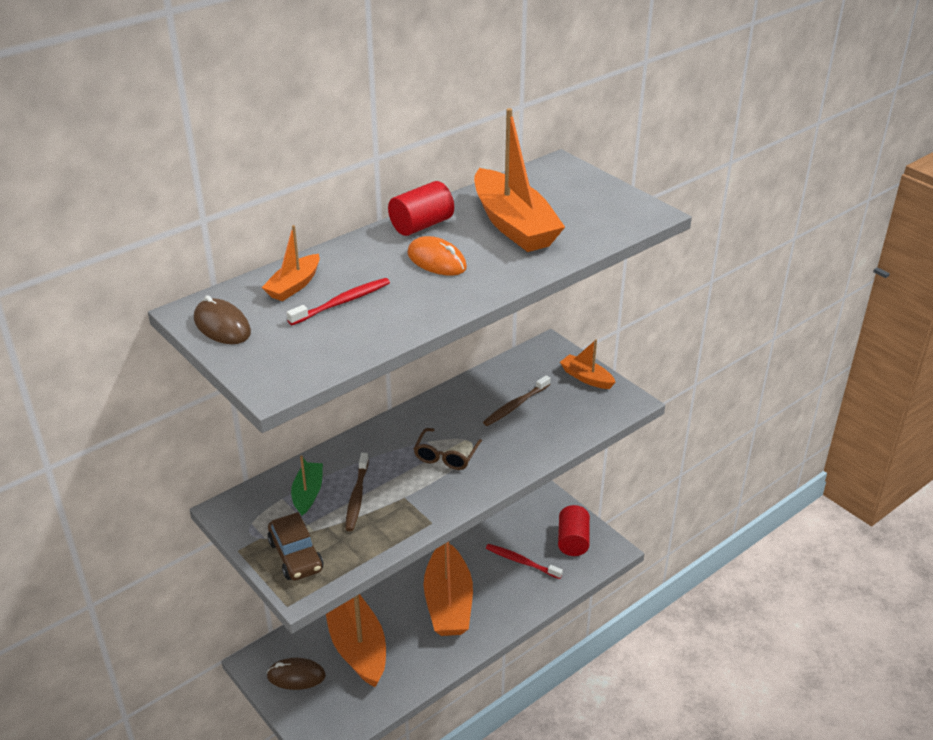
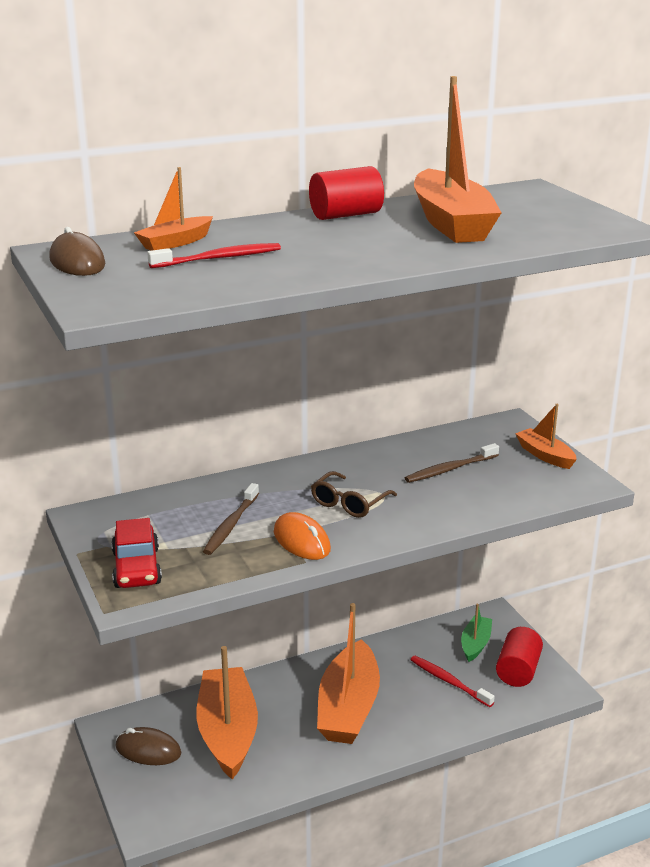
camera: 15 degrees right, 10 degrees down
brown car [267,512,323,581] -> red car [111,518,162,588]
green boat [291,456,323,516] -> green boat moved to [461,604,492,662]
orange mouse [407,236,467,276] -> orange mouse moved to [274,512,331,560]

